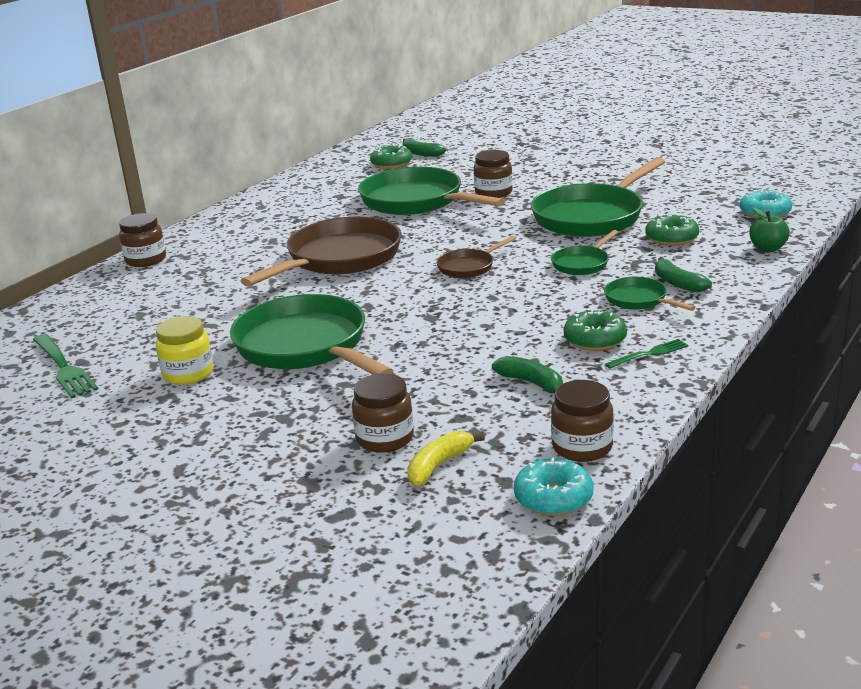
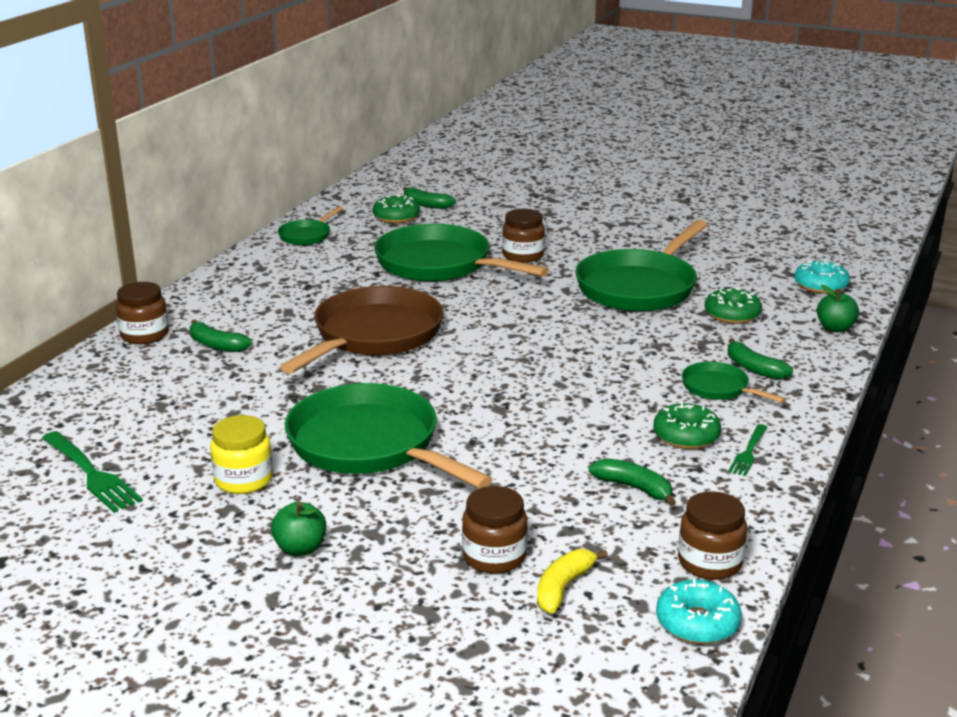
camera: 10 degrees left, 0 degrees up
brown pan [437,236,516,278] -> none
green pan [551,230,618,275] -> green pan moved to [278,206,343,245]
green fork [605,339,689,369] -> green fork turned 150 degrees clockwise [728,424,768,476]
none -> green banana [190,320,252,352]
none -> green apple [271,502,326,556]

